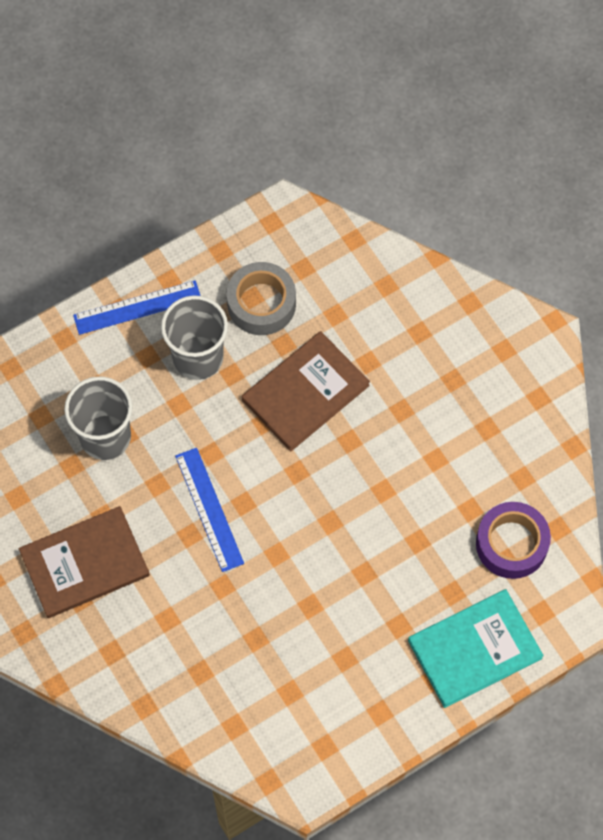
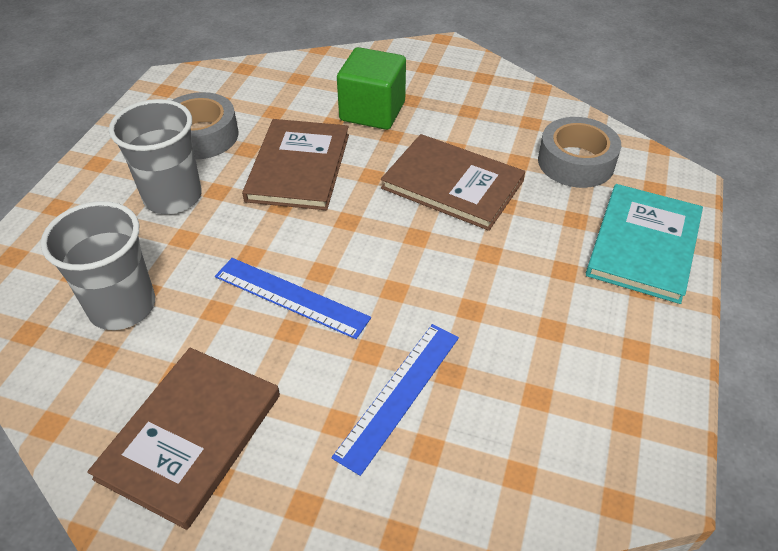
camera: 40 degrees left, 20 degrees down
blue ruler [73,280,201,335] -> blue ruler moved to [331,324,459,476]
purple tape [476,502,551,579] -> grey tape [538,117,621,188]
none -> green cube [337,47,406,130]
none -> brown book [381,134,525,231]

